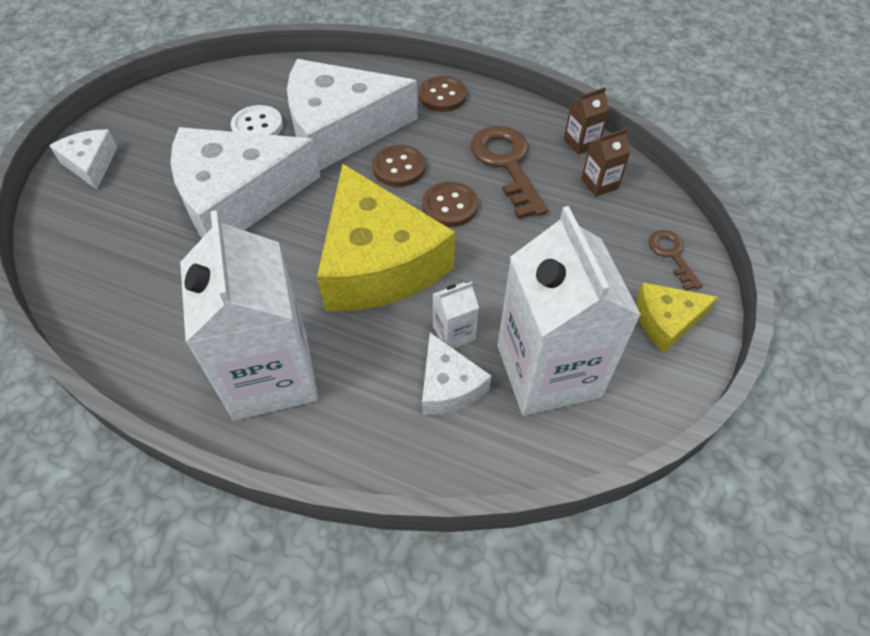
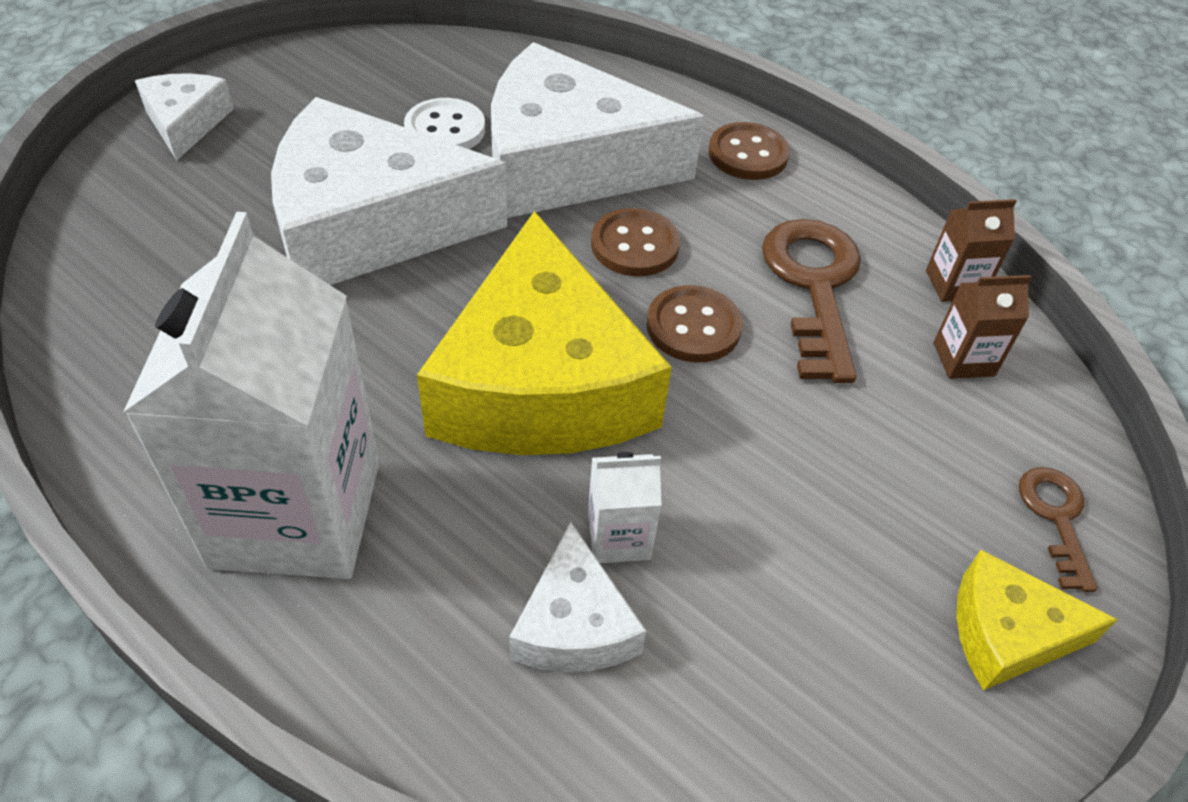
camera: 15 degrees right, 5 degrees down
white carton [498,206,641,416] -> none

